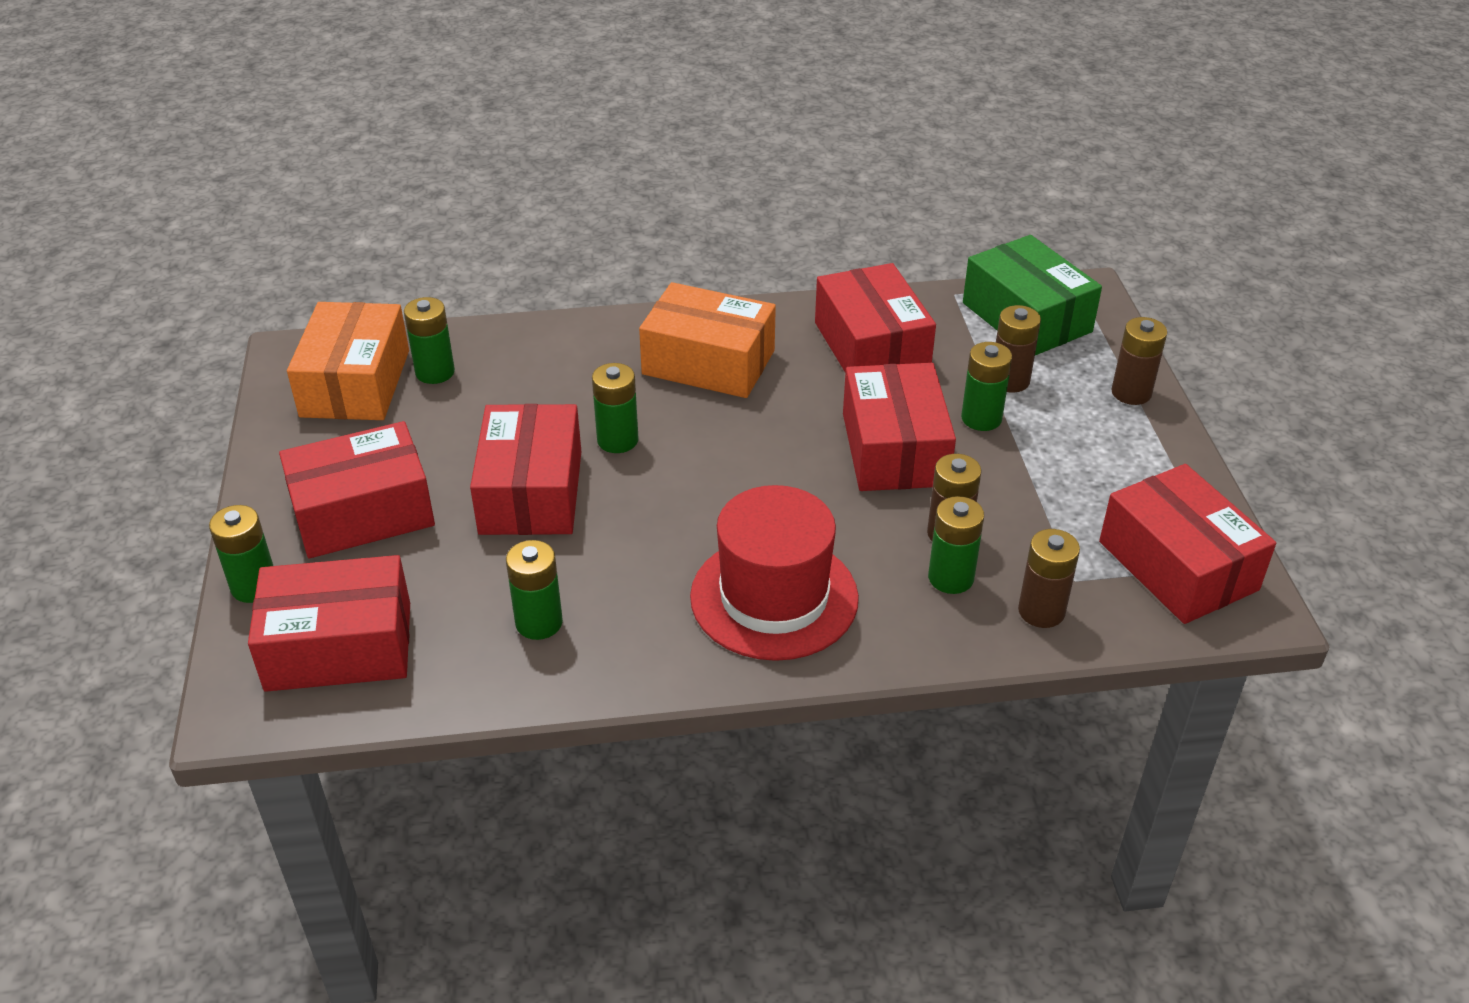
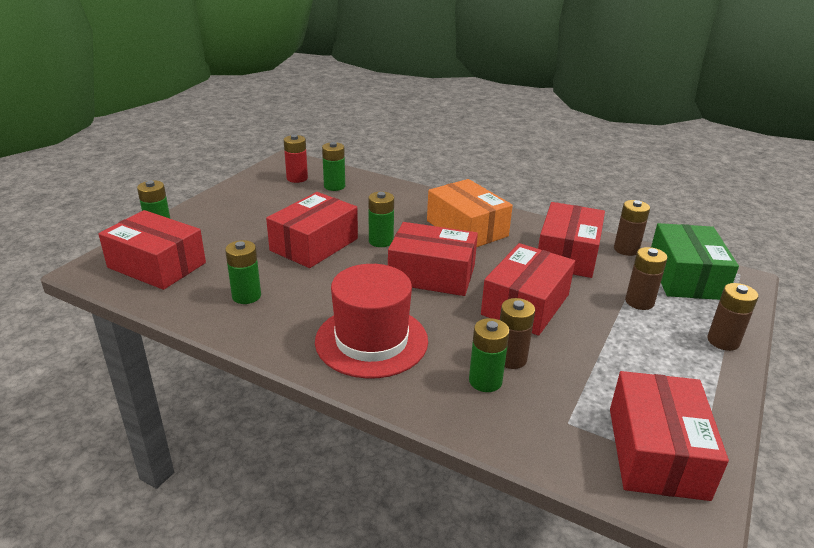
camera: 35 degrees right, 10 degrees down
red box [279,421,435,558] -> red box moved to [388,222,478,296]
orange box [287,302,409,420] -> red battery [284,135,308,183]
green battery [961,342,1012,431] -> none
brown battery [1018,529,1080,628] -> brown battery moved to [614,200,650,256]

